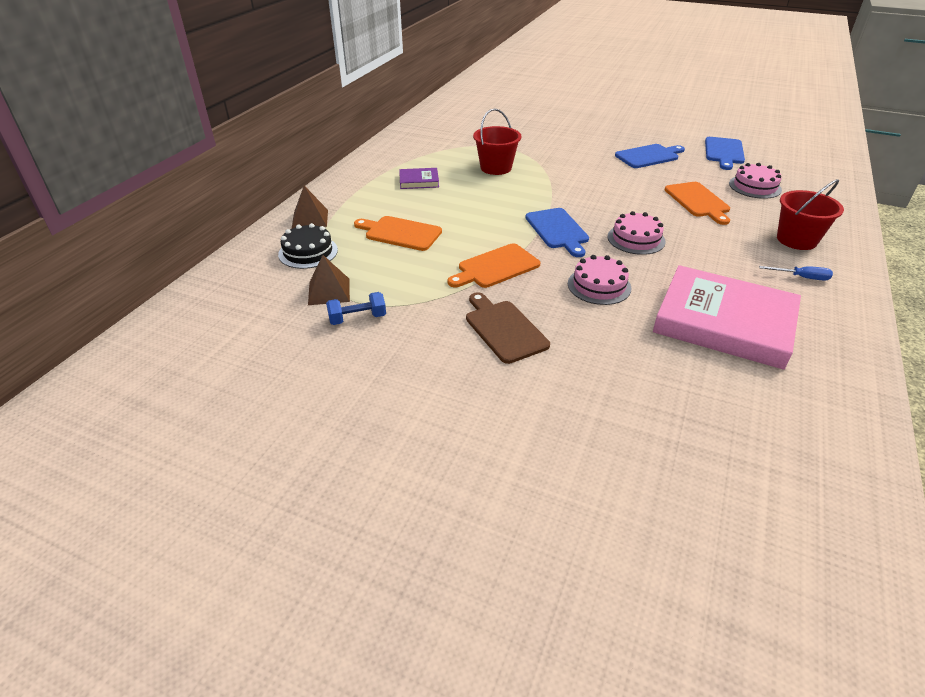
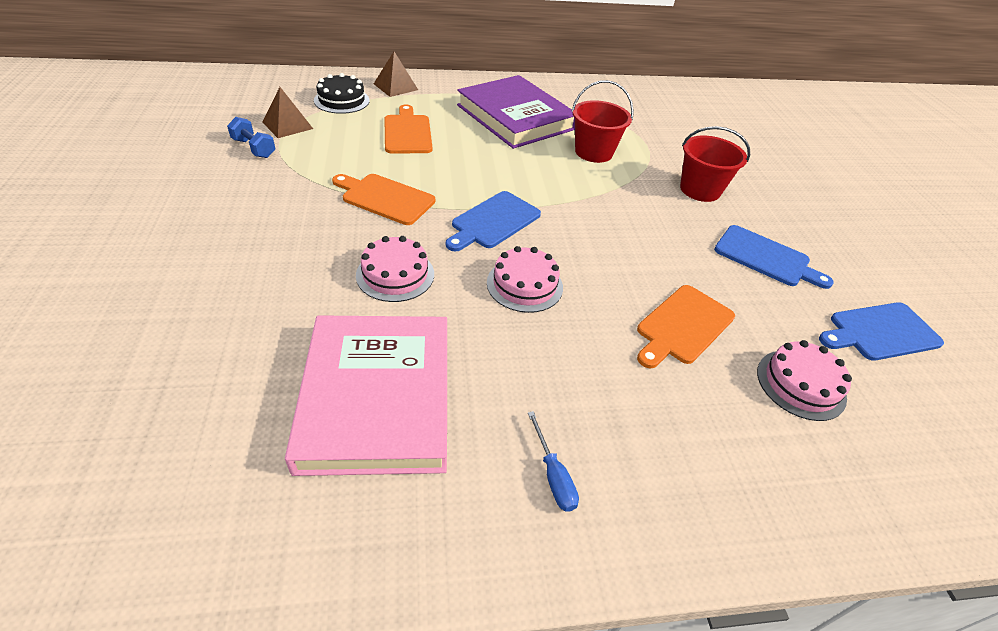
camera: 55 degrees right, 5 degrees up
purple book [399,168,439,189] -> purple book [457,75,575,149], size x2.29
brown cutting board [466,292,550,364] -> none
red bucket [777,179,844,250] -> red bucket moved to [680,126,750,202]

